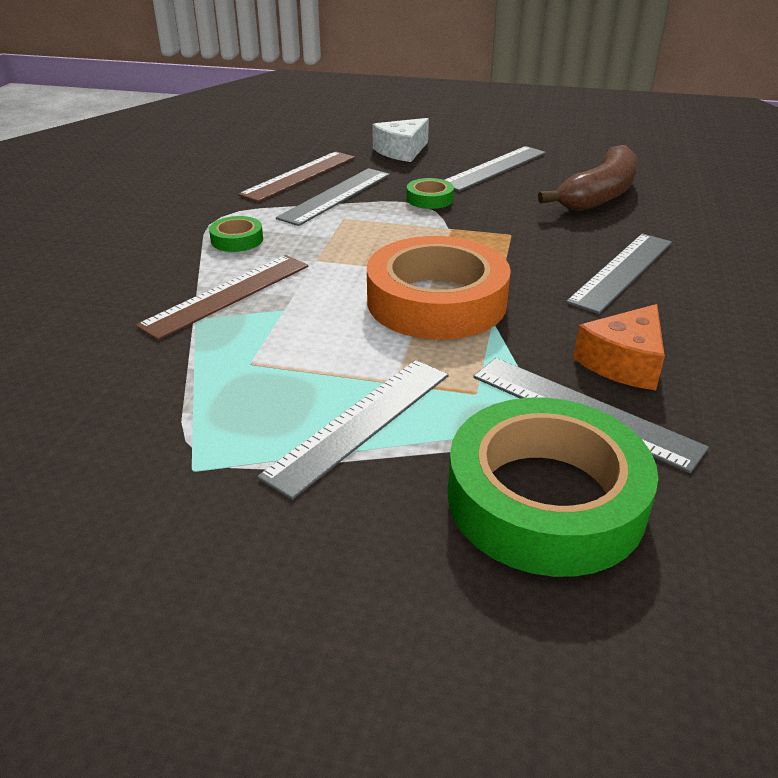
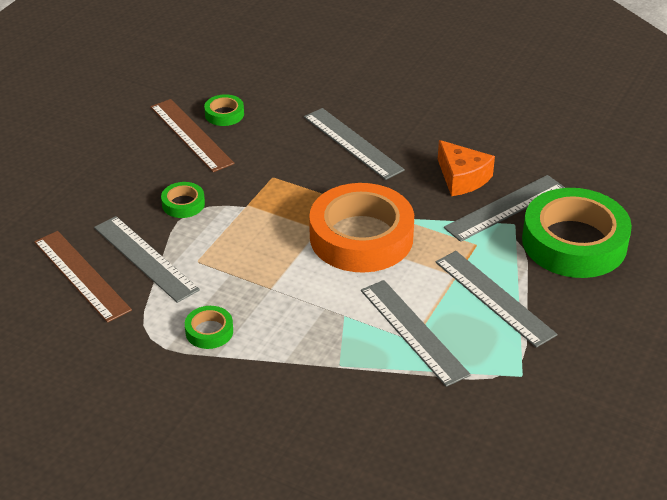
camera: 75 degrees left, 5 degrees up
brown ruler [136,255,308,340] -> brown ruler moved to [150,99,234,172]
white cheese [372,118,429,162] -> none
grey ruler [445,146,546,191] -> grey ruler moved to [361,280,471,387]
brown banana [538,145,638,211] -> green tape [204,94,244,126]

